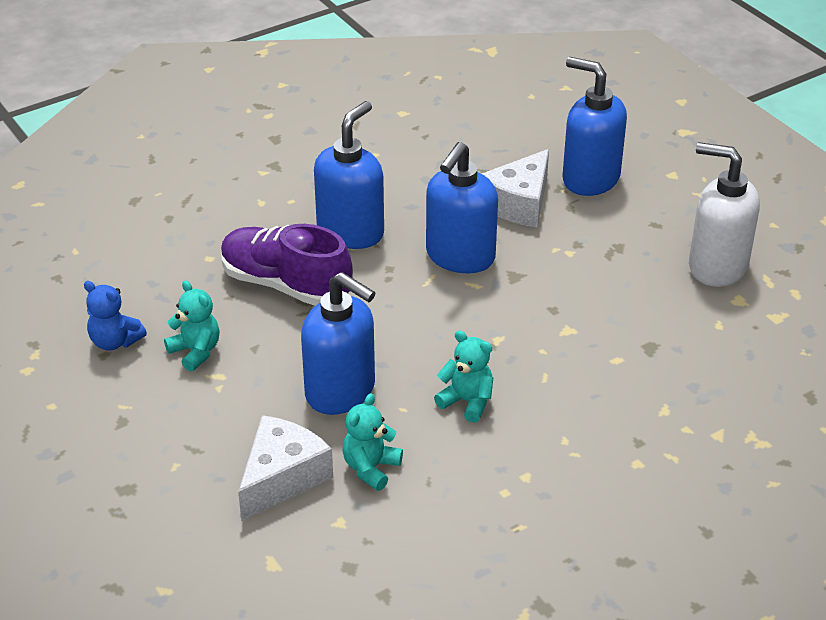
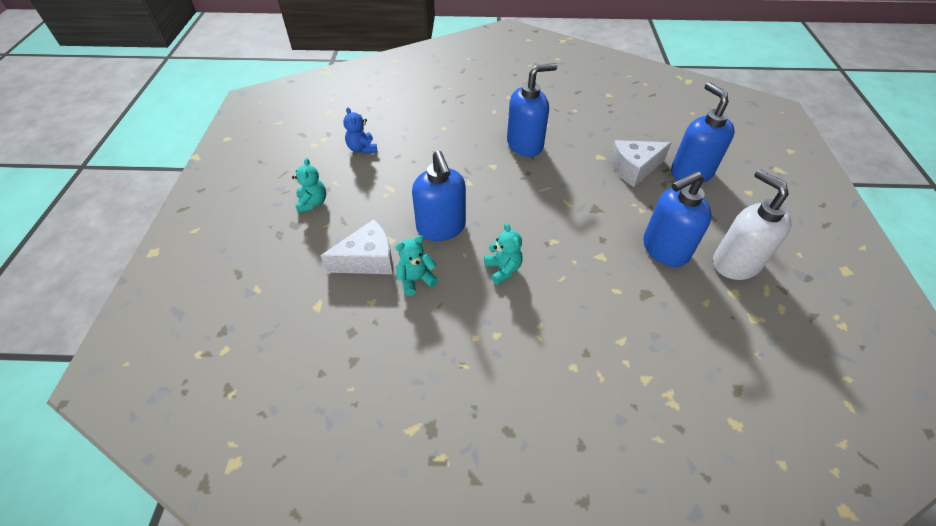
camera: 35 degrees right, 10 degrees up
turquoise teddy bear [164,280,220,372] -> turquoise teddy bear moved to [292,158,326,213]
purple shoe [221,224,353,306] -> none
blue soap dispenser [426,142,498,273] -> blue soap dispenser moved to [643,171,712,267]

